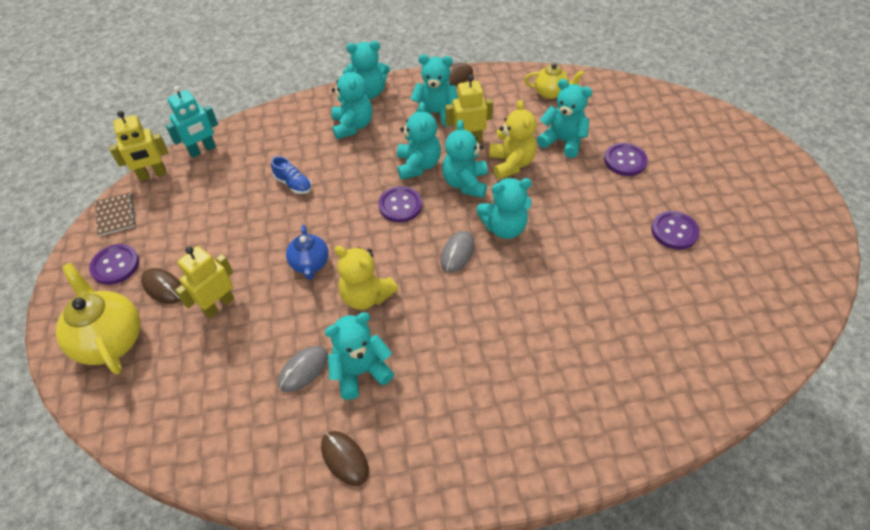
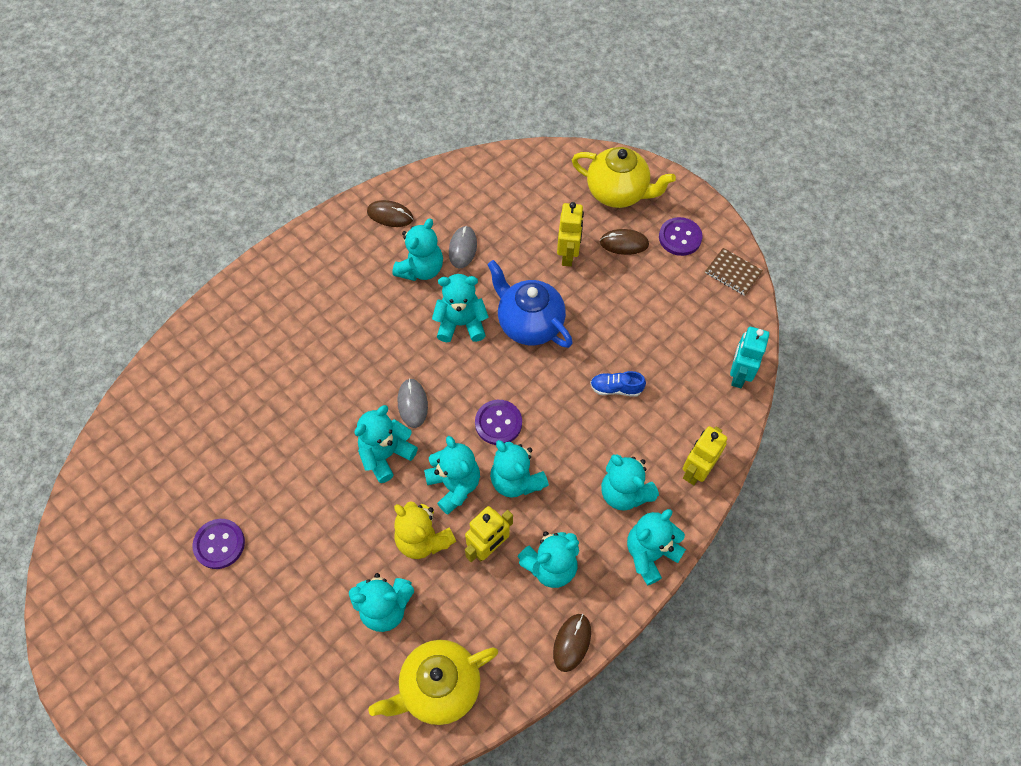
camera: 145 degrees right, 10 degrees up
yellow robot [109,111,168,181] -> yellow robot moved to [683,426,727,485]
blue teapot [286,225,328,280] -> blue teapot [487,260,573,348], size x1.66
yellow teddy bear [334,246,398,310] -> turquoise teddy bear [432,274,489,342]
yellow teapot [524,64,584,99] -> yellow teapot [368,640,498,725], size x1.66
purple button [604,143,648,176] -> none

